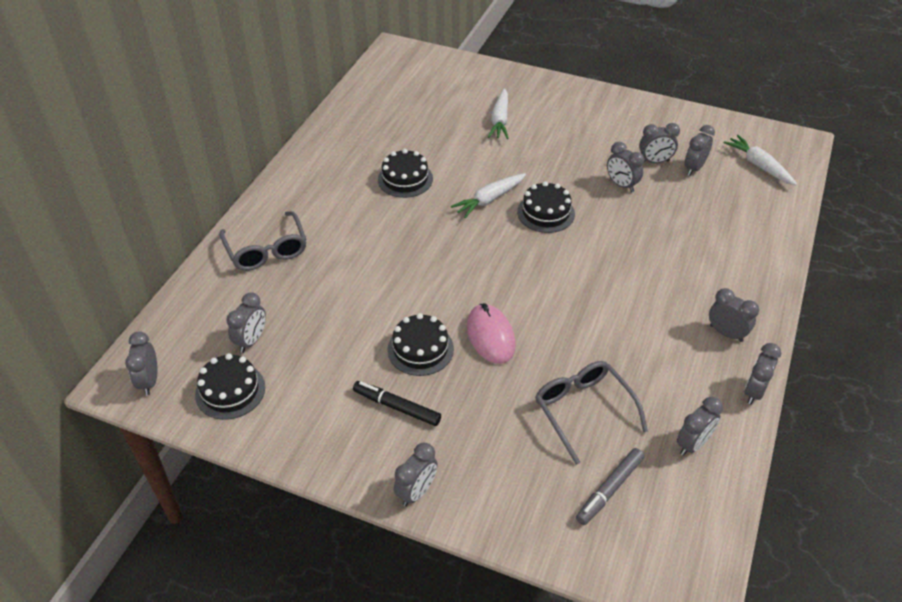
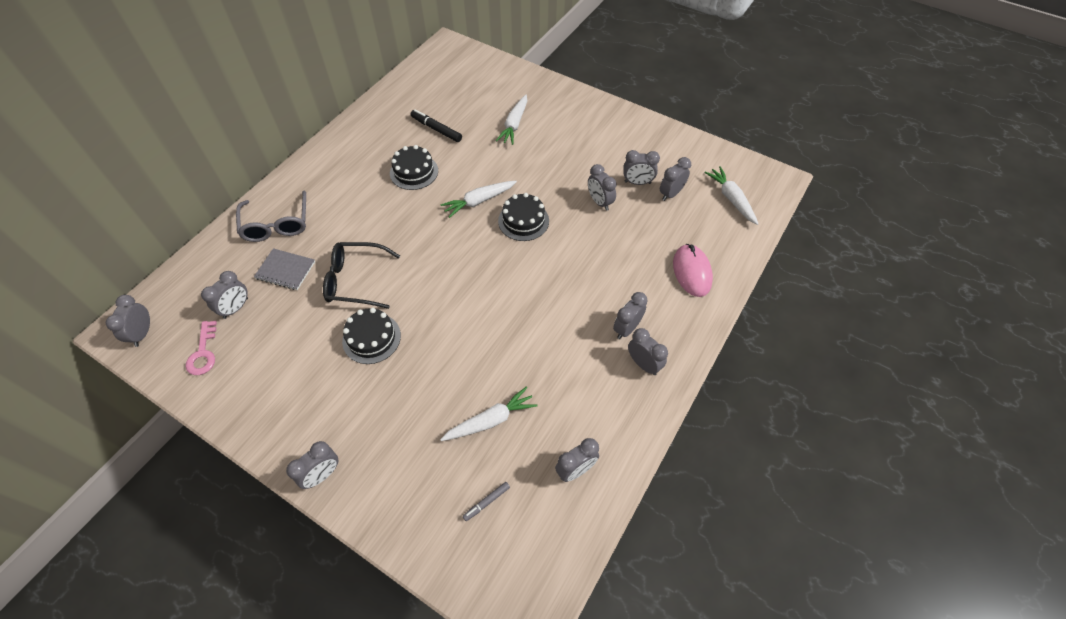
camera: 10 degrees right, 10 degrees up
black cake [195,353,265,420] -> pink key [185,321,217,375]
black marker [353,381,441,426] -> black marker moved to [410,109,462,142]
pink mouse [467,303,516,364] -> pink mouse moved to [673,244,713,297]
grey glasses [535,361,648,465] -> white carrot [440,386,538,441]
grey marker [576,448,644,525] -> grey marker [463,482,510,521], size x0.60
grey clock [744,343,781,404] -> grey clock moved to [613,292,648,339]
none -> grey notebook [254,248,315,290]
none -> black glasses [323,242,400,309]

